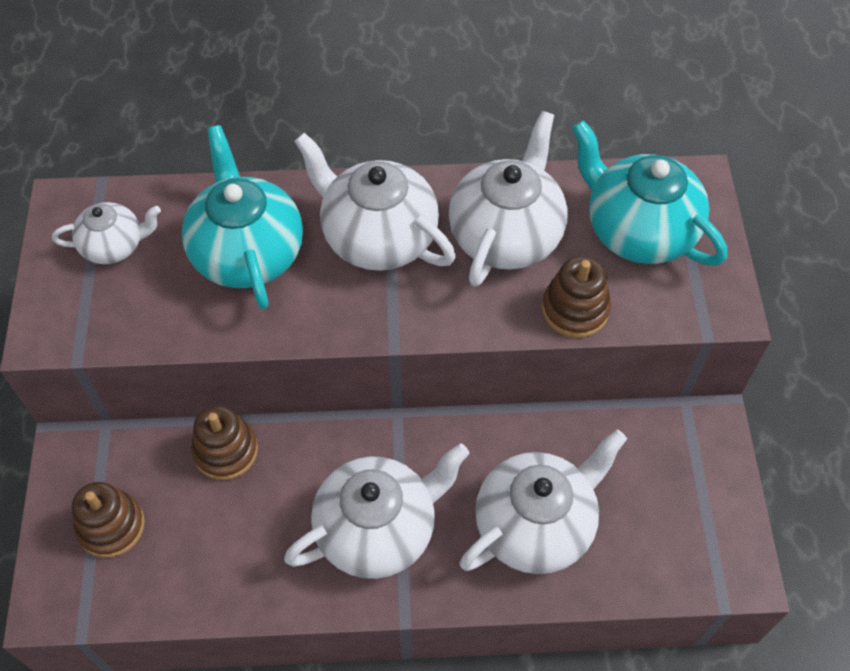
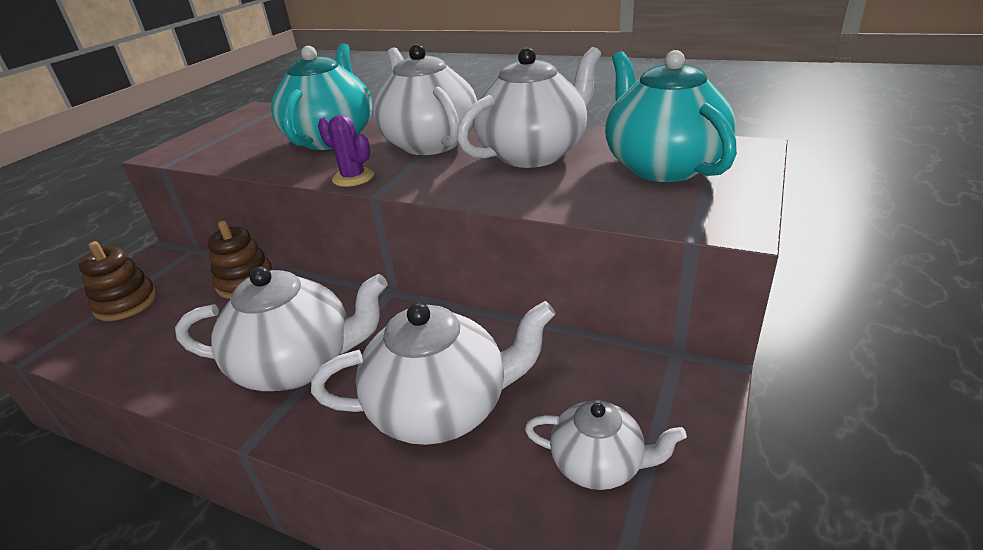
camera: 30 degrees right, 25 degrees down
white teapot [52,202,161,264] -> white teapot moved to [525,400,687,490]
brown stacking toy [542,256,611,338] -> none
none -> purple cactus [318,115,374,187]

